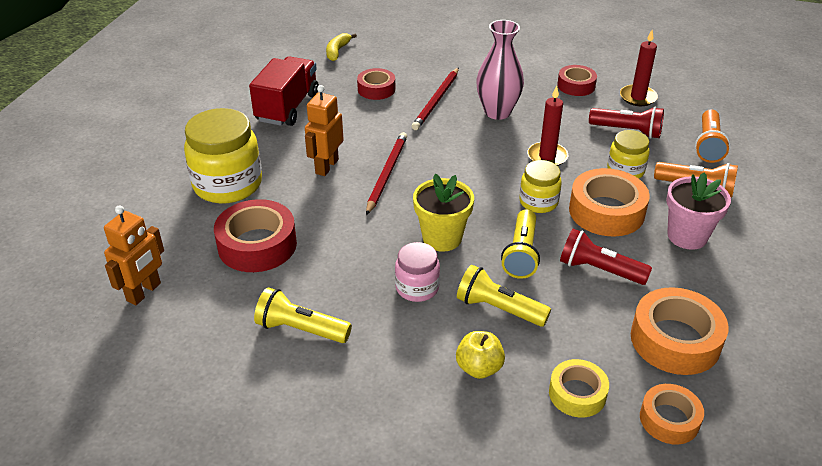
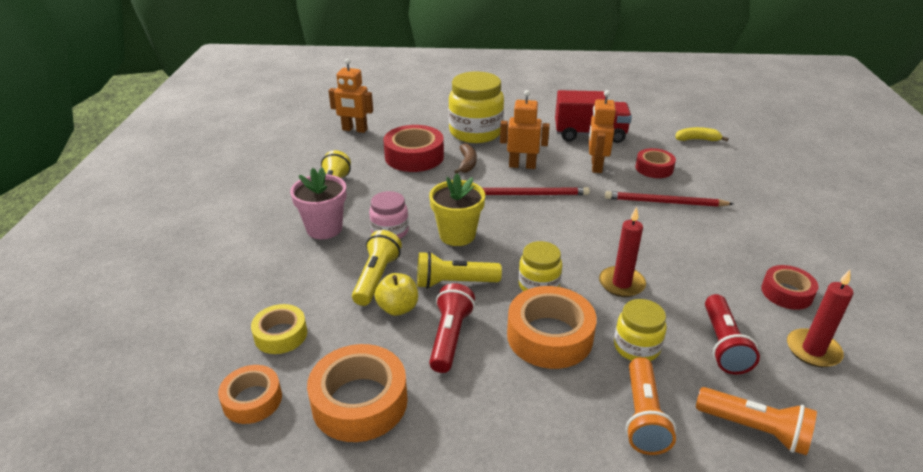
camera: 75 degrees right, 5 degrees down
yellow apple [456,331,505,379] -> yellow apple moved to [374,273,418,316]
pink vase [476,20,524,120] -> none
pink flower pot [666,172,731,250] -> pink flower pot moved to [290,168,346,239]
orange flashlight [695,110,730,163] -> orange flashlight turned 150 degrees counterclockwise [696,387,817,456]
none -> brown banana [454,143,477,174]
none -> orange robot [589,90,616,173]

